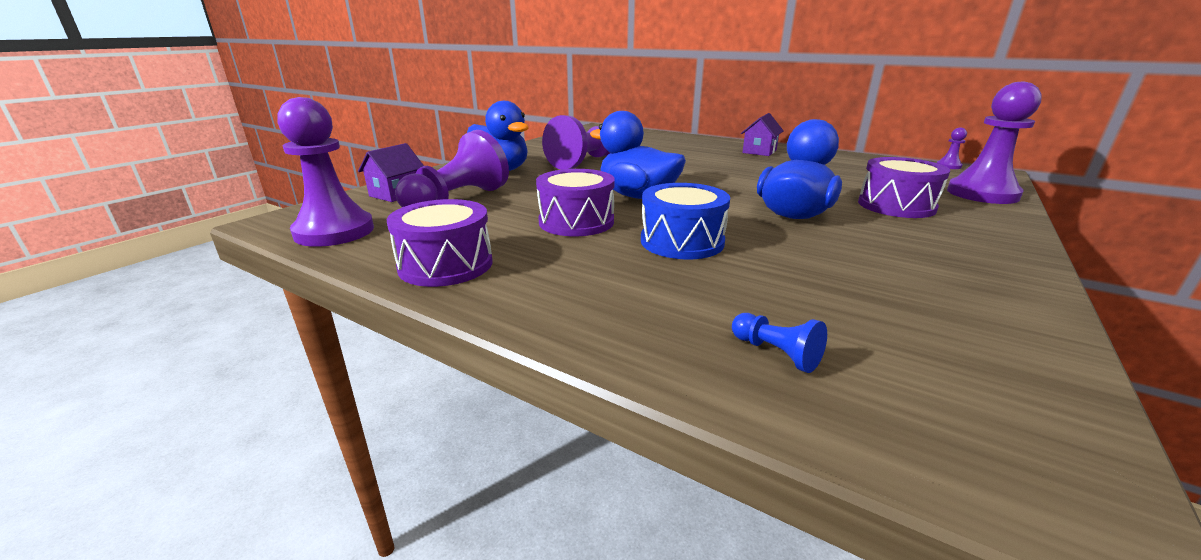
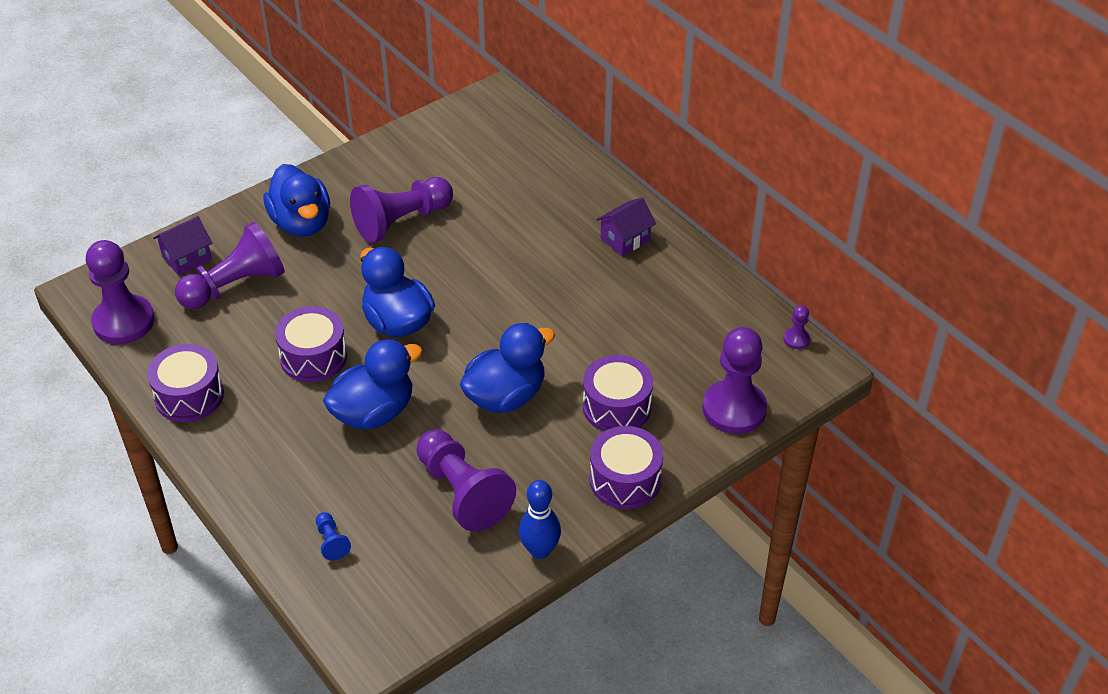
camera: 20 degrees right, 20 degrees up
blue drum [641,183,730,259] -> blue duck [323,339,423,430]
none -> purple pawn [416,429,516,532]
none -> blue bowling pin [519,480,561,559]
none -> purple drum [590,426,663,509]

